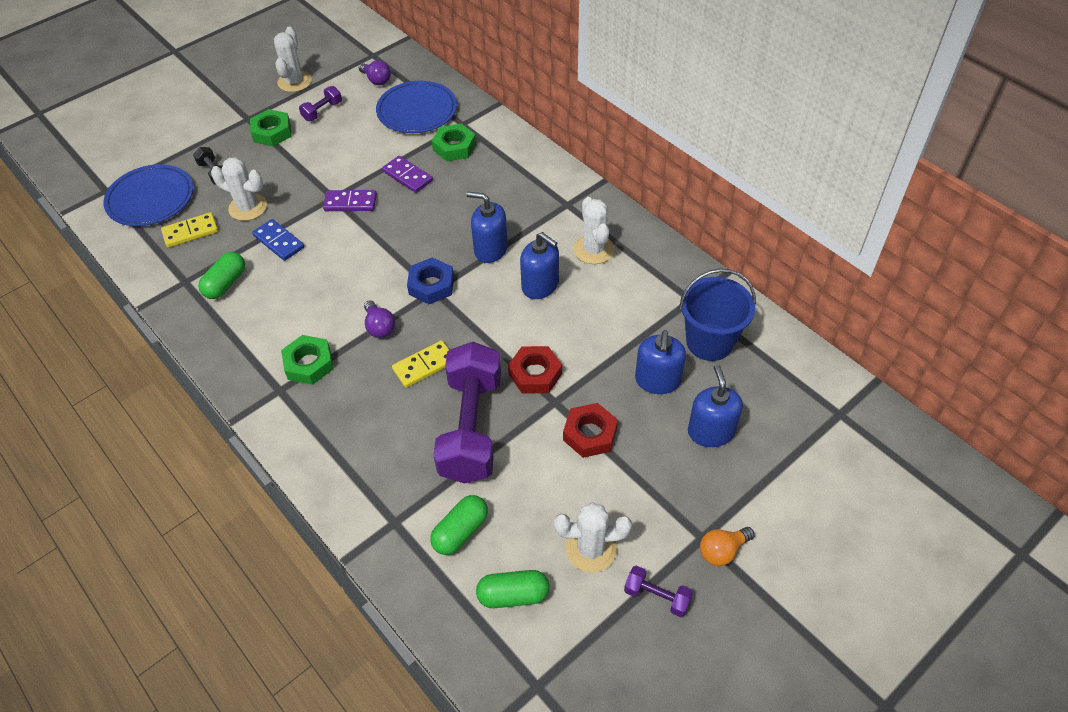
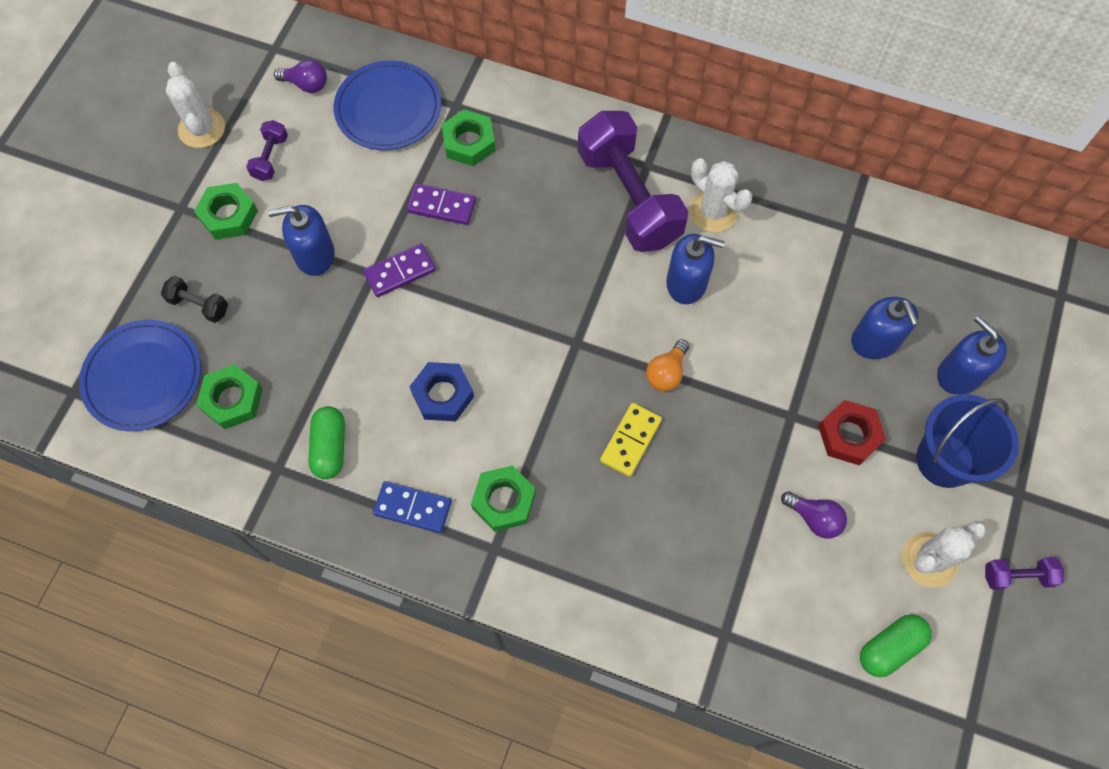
camera: 30 degrees left, 15 degrees up
yellow domino [161,212,218,248] -> green nut [196,364,263,429]
white cactus [211,157,267,221] -> none
blue domino [252,219,304,261] -> blue domino moved to [373,481,452,533]
purple light bulb [364,300,395,338] -> purple light bulb moved to [781,491,847,539]
blue nut [407,257,454,304] -> blue nut moved to [409,362,474,421]
green capsule [430,495,488,555] -> none
purple dumbbell [433,342,501,483] -> purple dumbbell moved to [578,111,688,252]
blue soap dispenser [467,192,508,263] -> blue soap dispenser moved to [268,205,335,276]
red nut [508,346,562,394] -> none
blue bucket [679,269,756,361] -> blue bucket moved to [916,394,1019,488]
orange light bulb [700,527,755,566] -> orange light bulb moved to [646,339,689,391]

